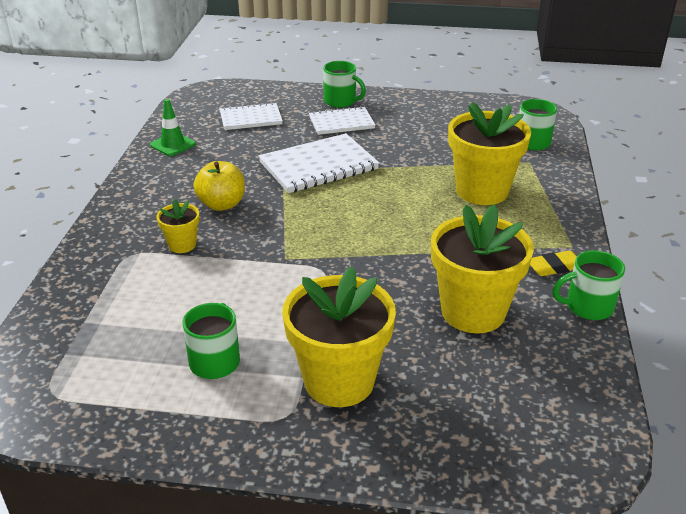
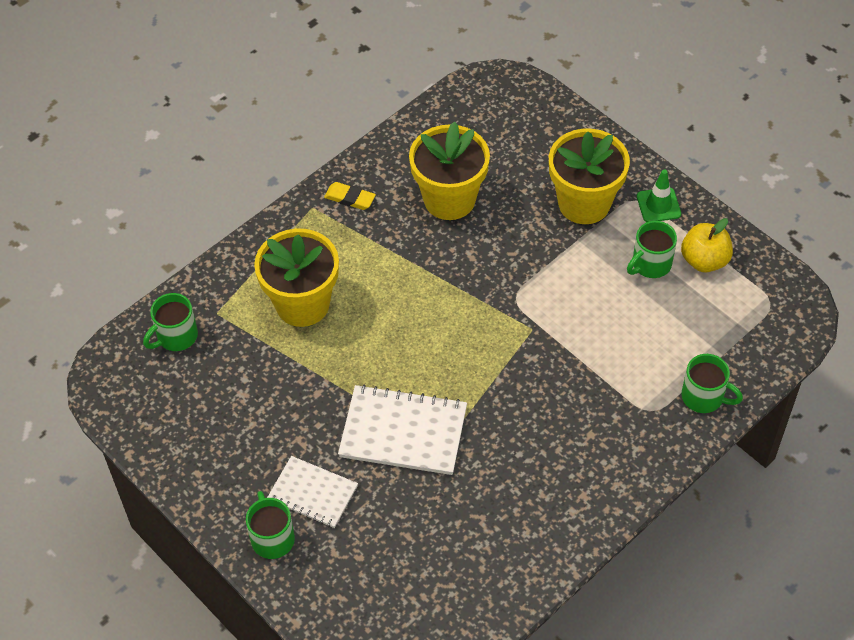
camera: 140 degrees left, 20 degrees up
green traffic cone [150,99,196,156] -> green traffic cone moved to [637,170,681,222]
yellow flower pot [156,199,200,253] -> none
yellow apple [193,161,245,211] -> yellow apple moved to [681,218,733,273]
white notebook [220,102,283,130] -> none
green mug [552,250,625,320] -> green mug moved to [681,354,743,413]

